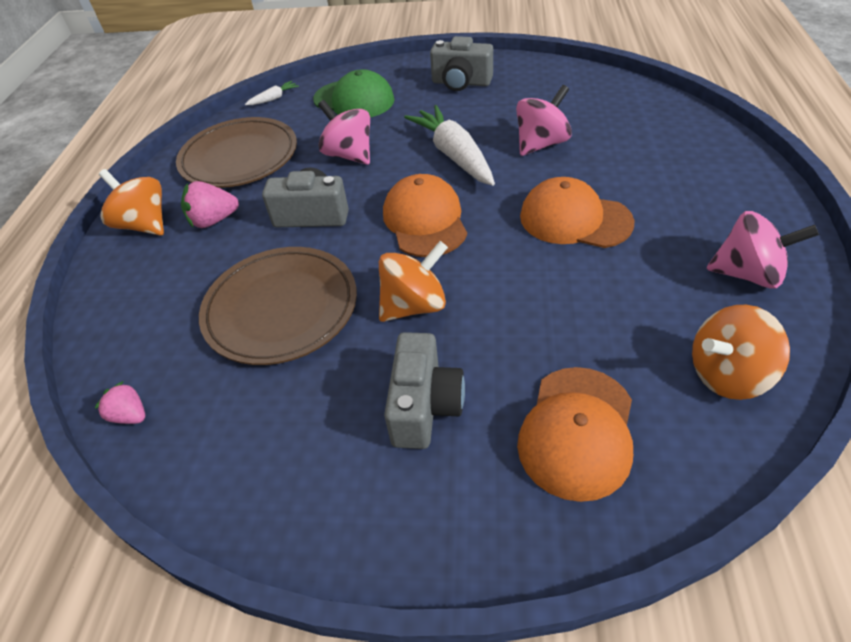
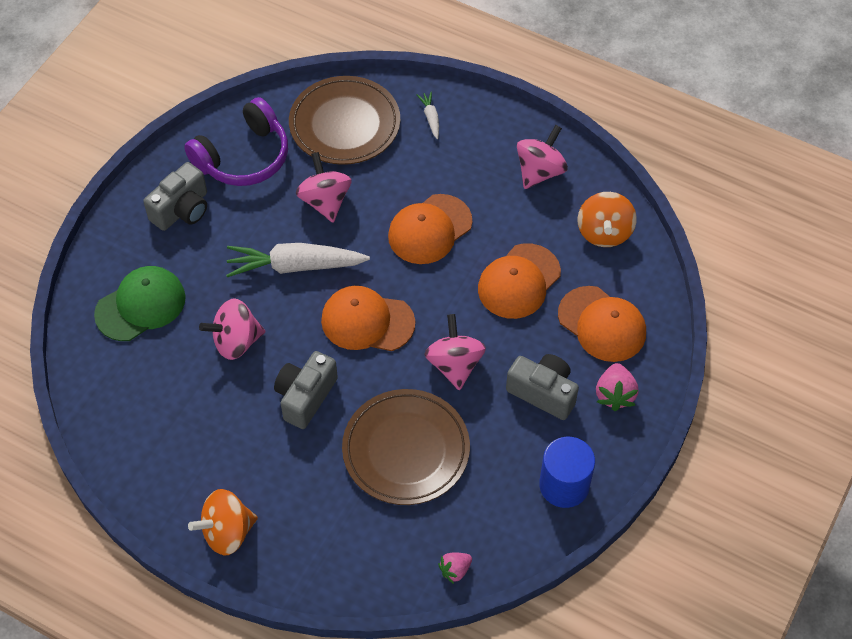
camera: 70 degrees left, 10 degrees up
brown plate [176,117,297,188] -> brown plate moved to [289,76,400,165]
pink strawberry [181,181,239,228] -> pink strawberry moved to [596,363,639,411]
white carrot [245,81,299,105] -> white carrot moved to [417,92,439,139]
orange spinning top [379,241,448,322] -> pink spinning top [424,314,486,390]
none -> purple headphones [184,97,288,186]
none -> orange cap [478,243,561,319]
none -> blue cylinder [539,437,595,508]

